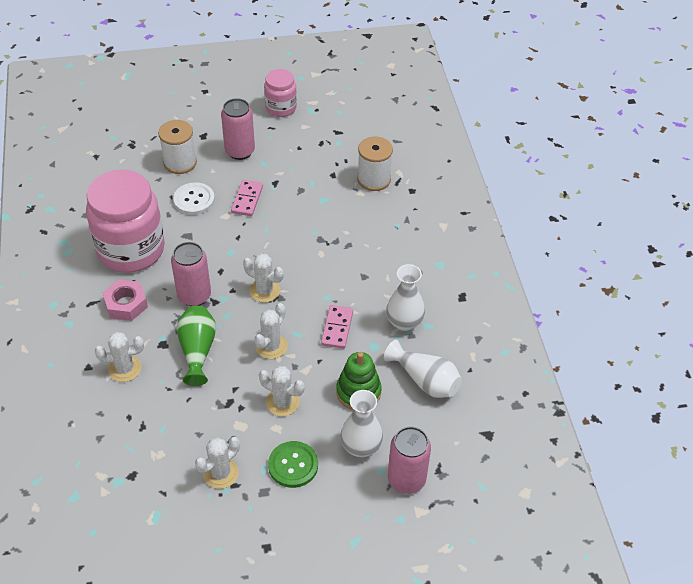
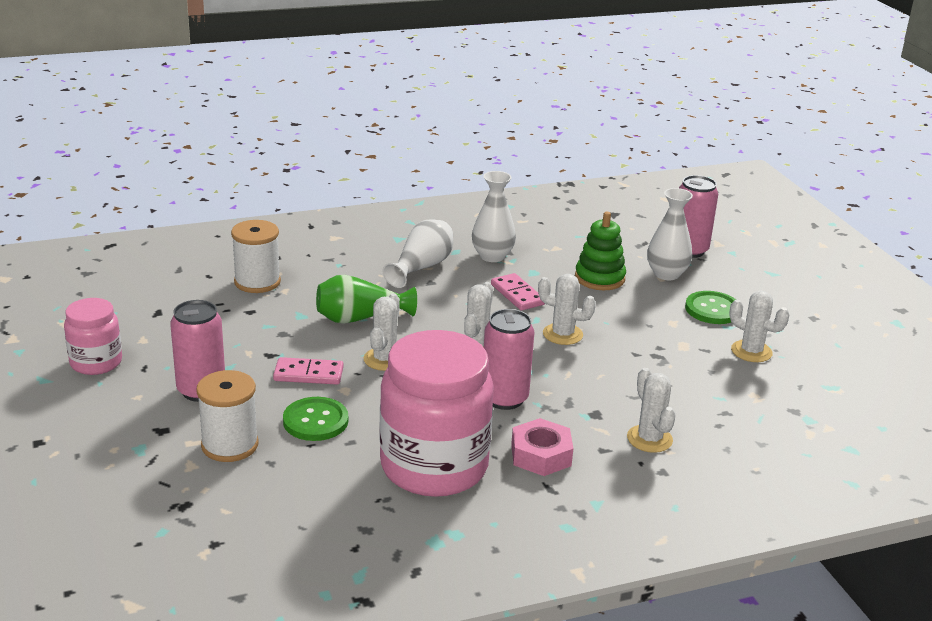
camera: 100 degrees left, 20 degrees down
white button [173,182,215,215] -> green button [283,397,348,441]
green vase [177,306,216,386] -> green vase moved to [316,275,417,324]
white cactus [259,366,305,416] -> white cactus moved to [364,293,400,371]
pink domino [321,305,353,349] -> pink domino turned 60 degrees clockwise [491,273,545,311]
white vase [384,340,462,398] -> white vase moved to [382,219,453,288]

